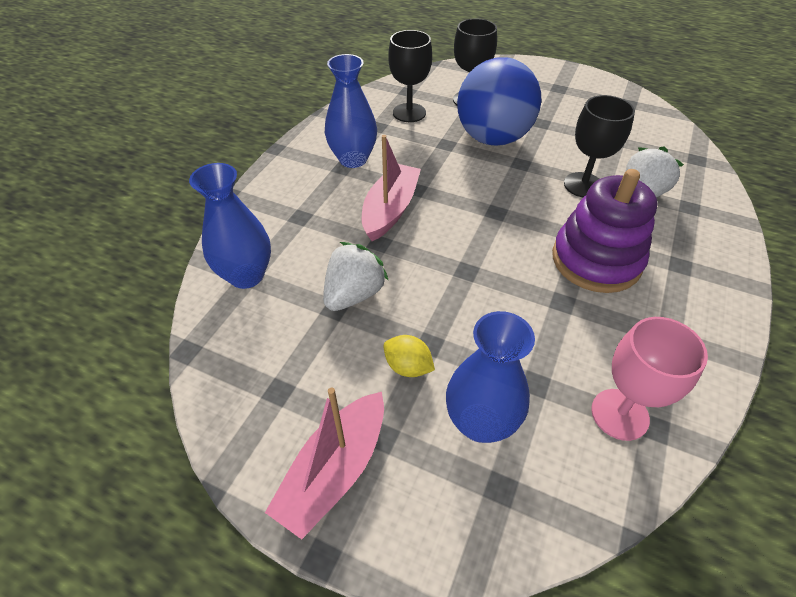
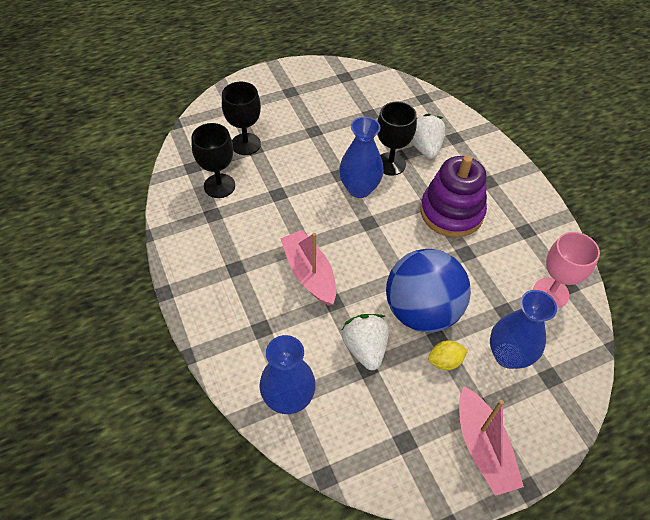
camera: 50 degrees left, 5 degrees up
blue vase [325,54,377,168] -> blue vase moved to [339,117,384,198]
blue ball [457,57,541,146] -> blue ball moved to [386,249,471,333]

